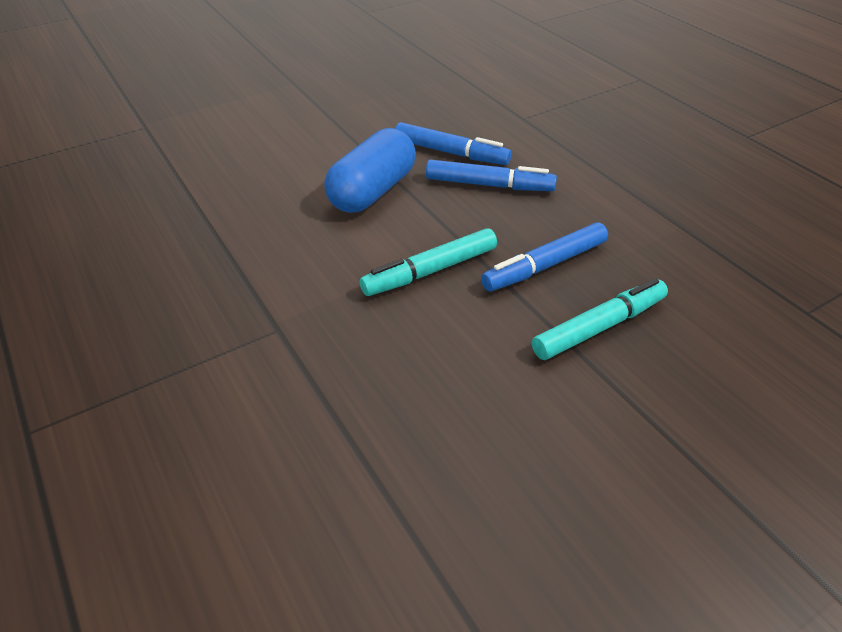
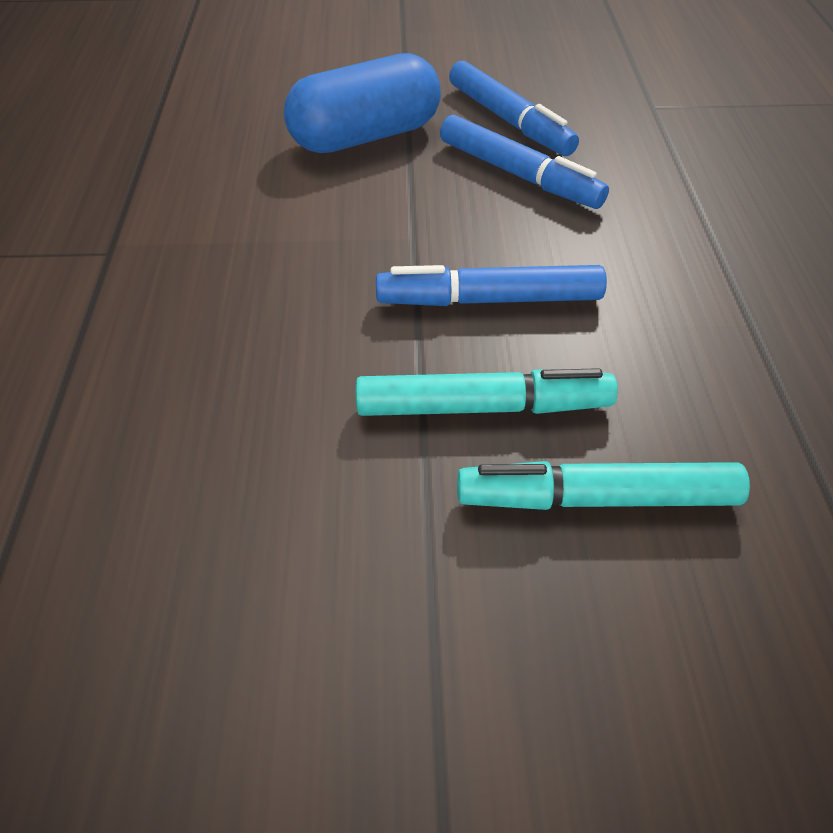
camera: 30 degrees right, 5 degrees up
turquoise marker [360,228,497,296] -> turquoise marker moved to [457,461,750,510]

